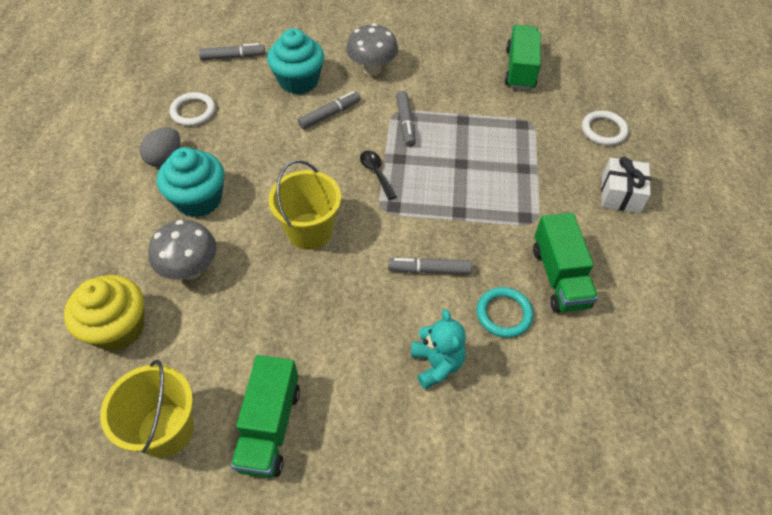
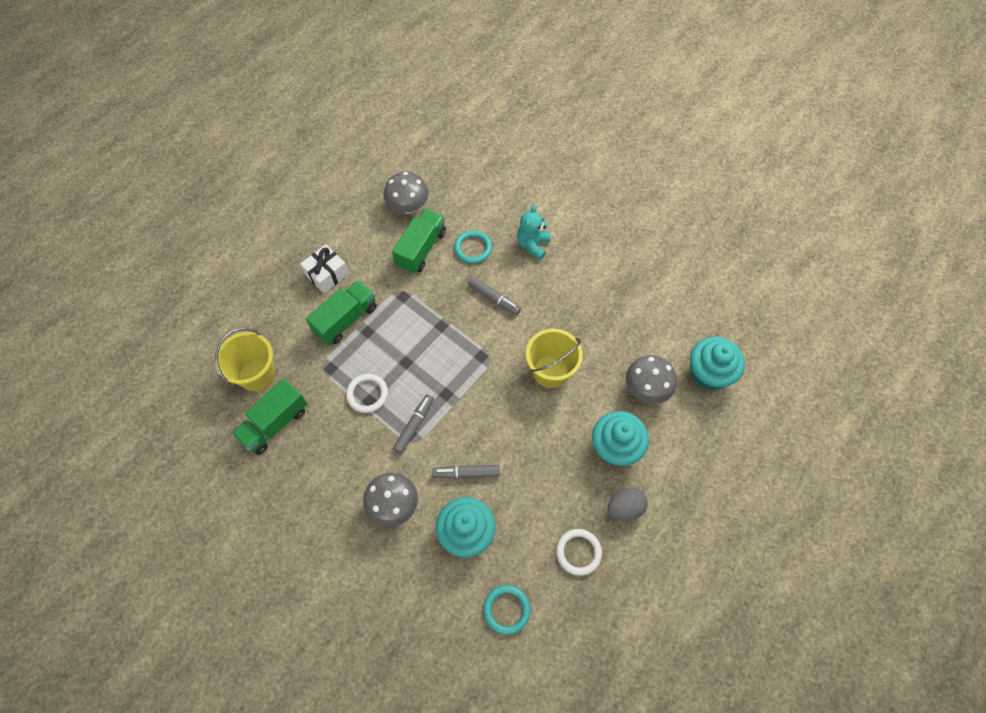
camera: 145 degrees left, 10 degrees up
yellow cupcake [64,275,144,351] -> turquoise cupcake [690,337,745,390]
yellow bucket [100,360,194,458] -> yellow bucket moved to [215,328,275,391]
grey marker [199,43,265,60] -> turquoise ring [483,585,531,635]
green truck [231,355,300,478] -> green truck moved to [306,280,377,345]
black spoon [360,150,396,200] -> none
white ring [582,111,629,145] -> white ring moved to [346,374,388,413]
none -> grey mushroom [384,172,429,214]

